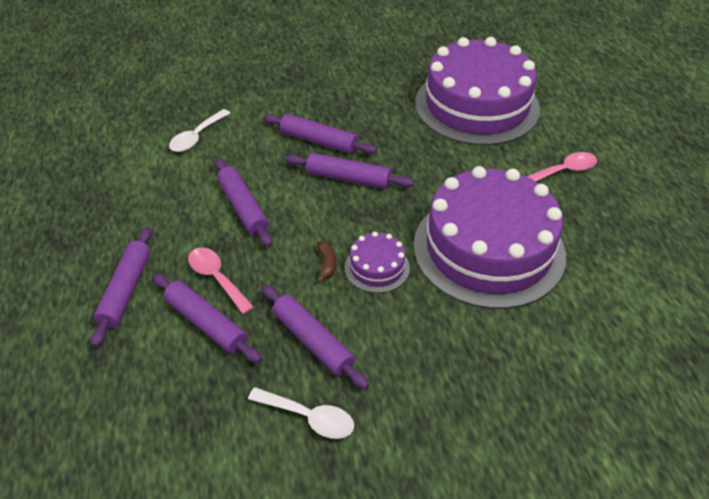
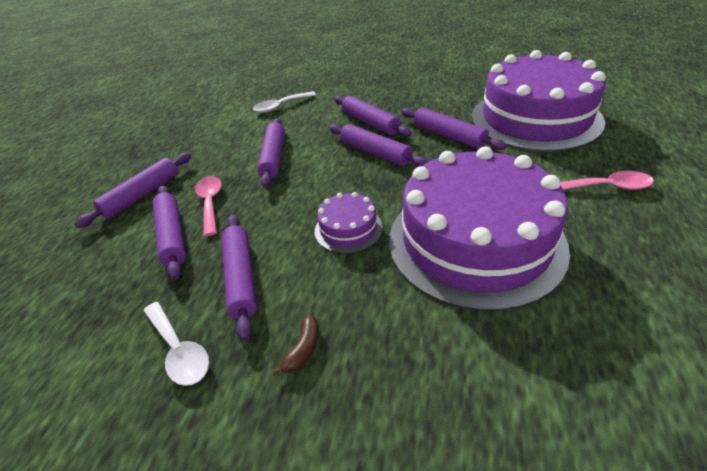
camera: 30 degrees right, 5 degrees down
brown banana [317,241,336,283] -> brown banana moved to [272,314,319,376]
none -> purple rolling pin [401,108,507,150]

